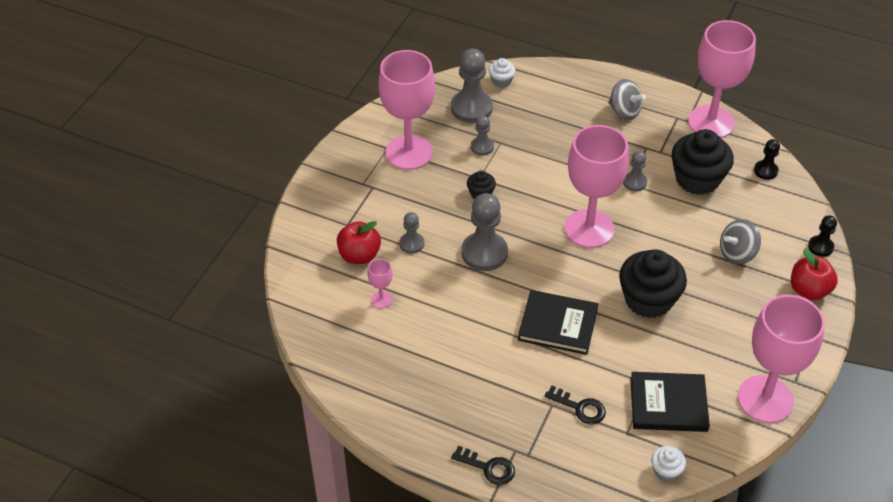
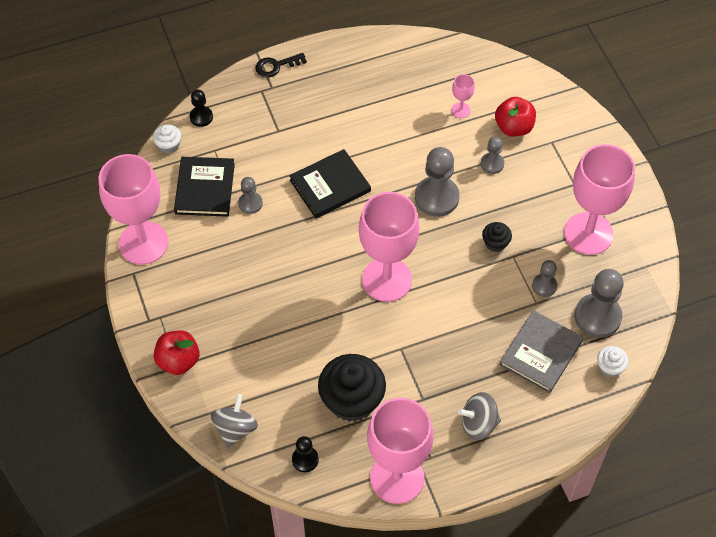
camera: 135 degrees right, 10 degrees up
black key [545,385,606,424] -> none
black cupcake [619,249,687,318] -> none
grey pawn [623,151,647,191] -> grey pawn moved to [238,177,263,214]
black book [630,372,710,432] -> black book turned 45 degrees counterclockwise [174,157,235,217]
grey spinning top [720,219,761,265] -> grey spinning top moved to [210,394,258,448]
black pawn [808,215,837,257] -> black pawn moved to [190,90,213,127]
none -> grey book [499,310,583,393]

